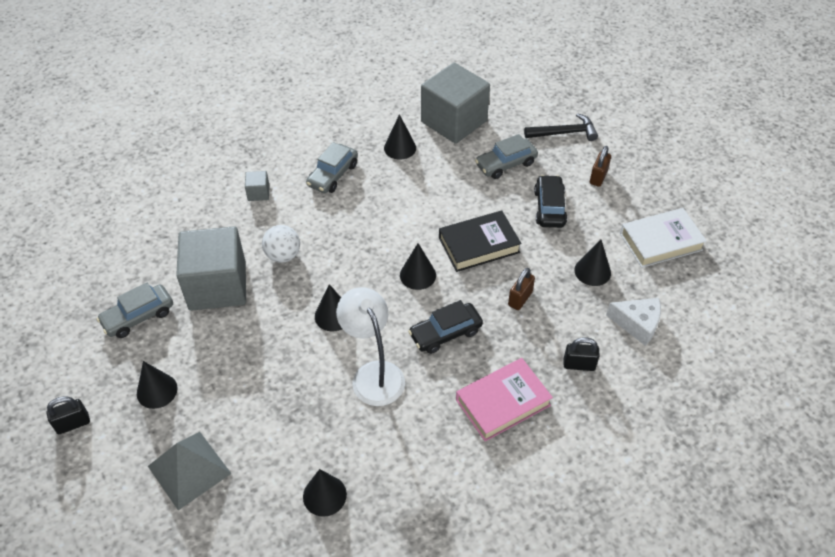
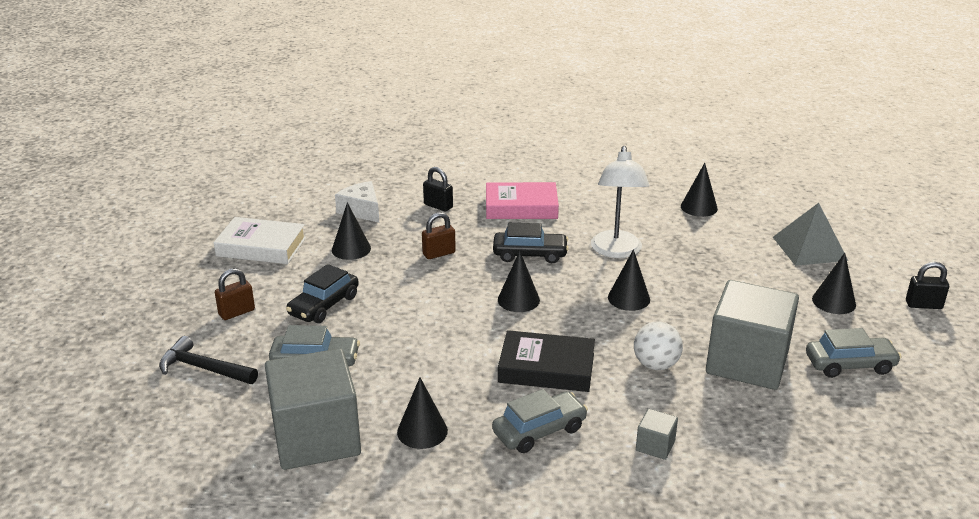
camera: 150 degrees left, 20 degrees down
black book [439,210,521,272] -> black book moved to [498,330,595,392]

